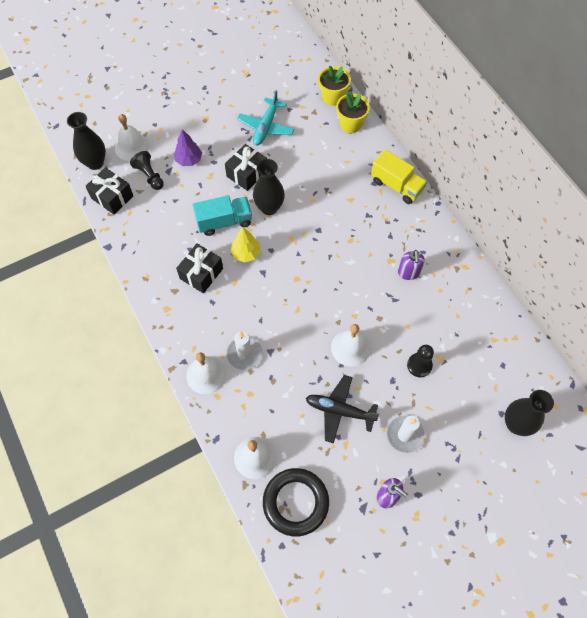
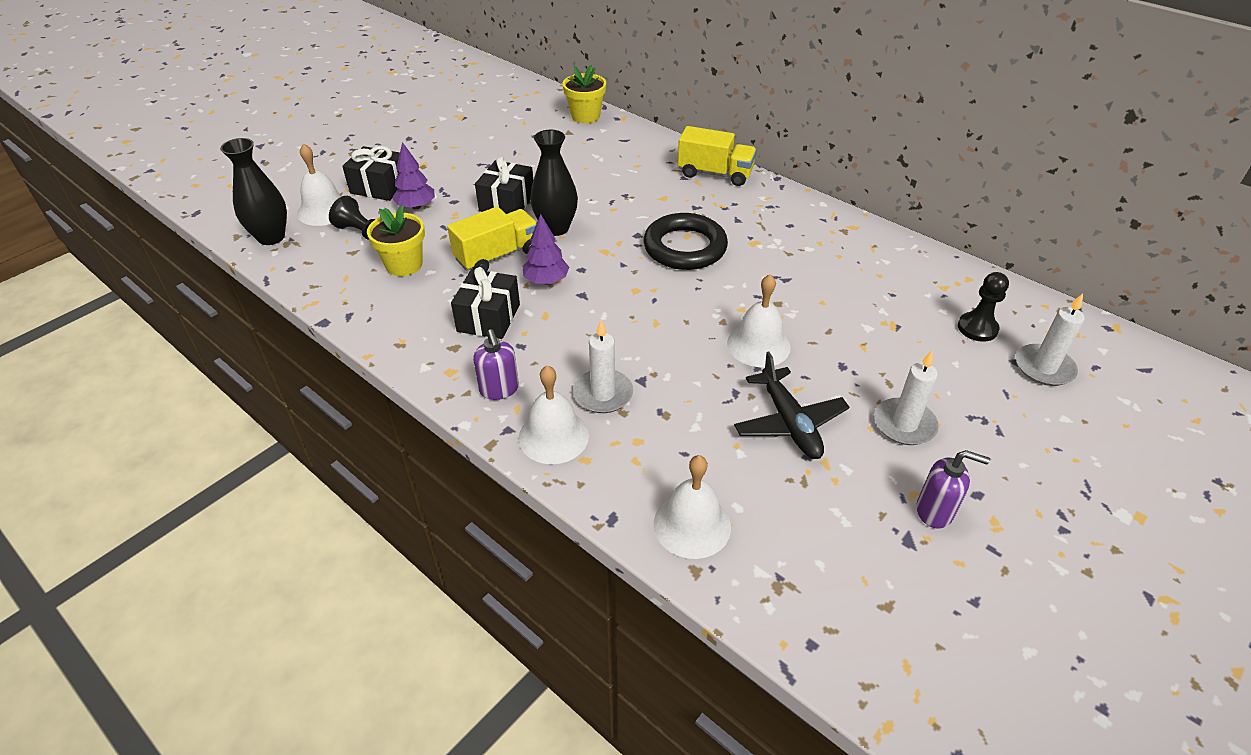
camera: 20 degrees left, 20 degrees down
black gift [86,167,133,215] -> black gift moved to [342,146,400,201]
turquoise truck [193,195,252,236] -> yellow truck [447,207,537,271]
yellow tree [230,227,261,263] -> purple tree [522,214,569,284]
turquoise plane [237,90,294,146] -> none
black ring [263,468,329,537] -> black ring moved to [644,213,728,270]
black plane [306,375,379,443] -> black plane turned 105 degrees counterclockwise [734,352,849,459]
yellow flower pot [336,92,370,133] -> yellow flower pot moved to [367,205,425,276]
purple soap dispenser [398,250,425,280] -> purple soap dispenser moved to [473,329,519,400]
black pawn [407,345,434,377] -> black pawn moved to [958,272,1009,342]
black vase [505,390,554,436] -> white candle [1016,293,1085,386]

